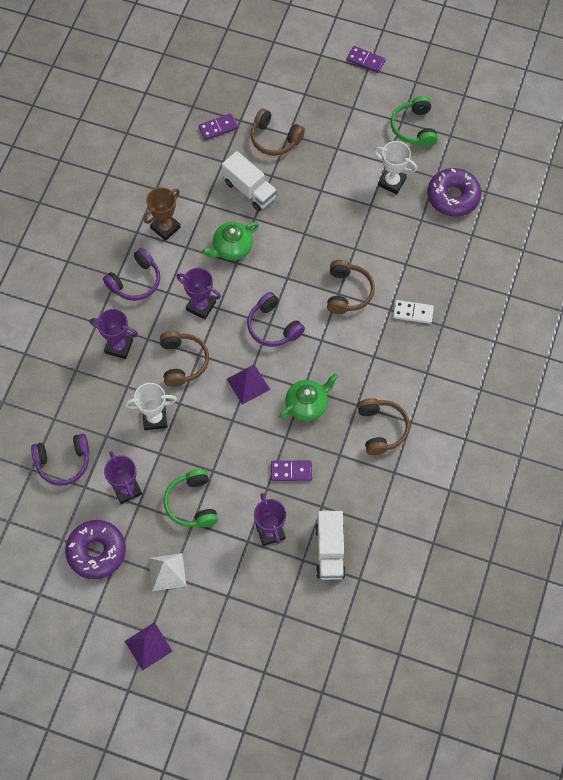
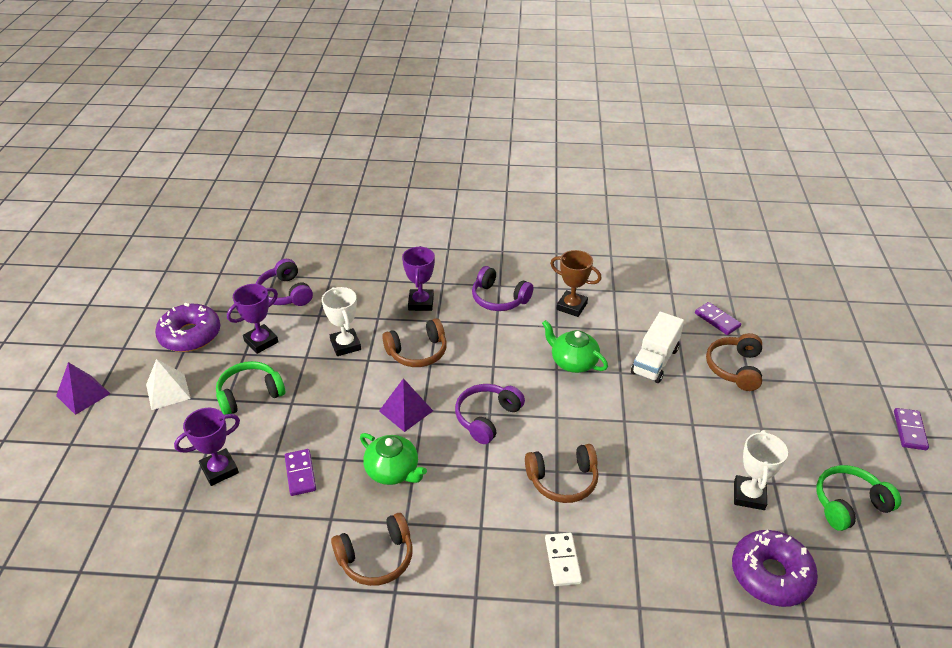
camera: 75 degrees right, 25 degrees down
purple trophy [176,268,221,319] -> none
white truck [315,511,346,580] -> none

